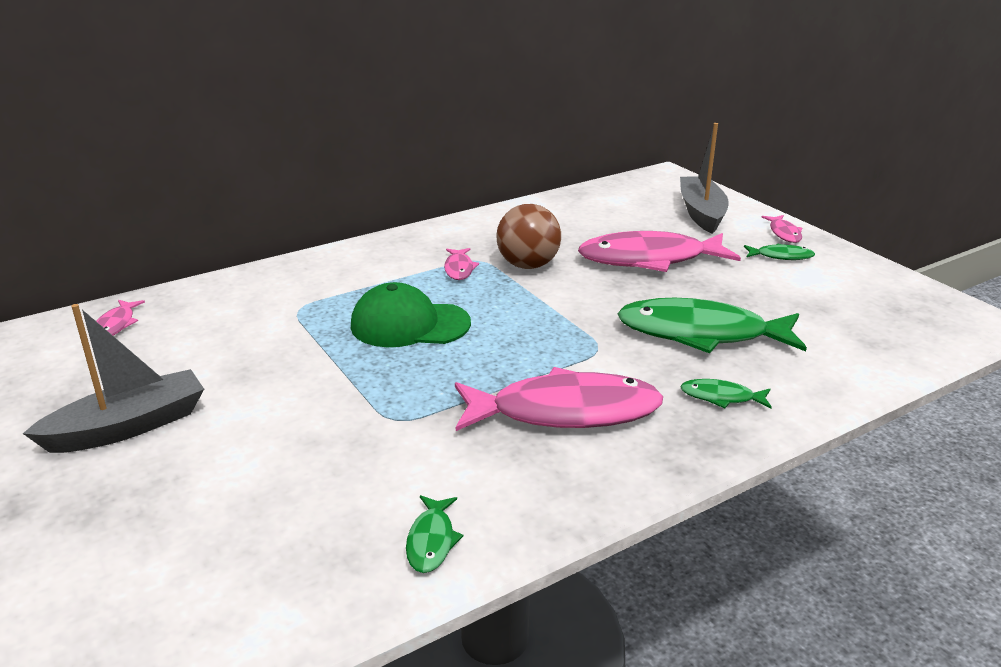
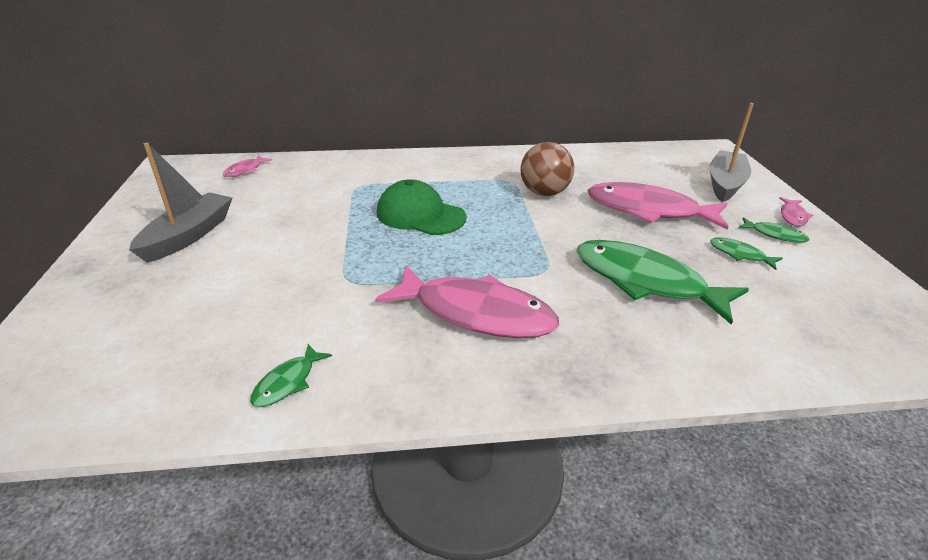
camera: 25 degrees right, 5 degrees up
grey boat [23,304,204,453] -> grey boat turned 60 degrees counterclockwise [129,143,232,263]
pink fish [444,248,479,280] -> none
green fish [680,379,772,408] -> green fish moved to [710,237,783,270]

